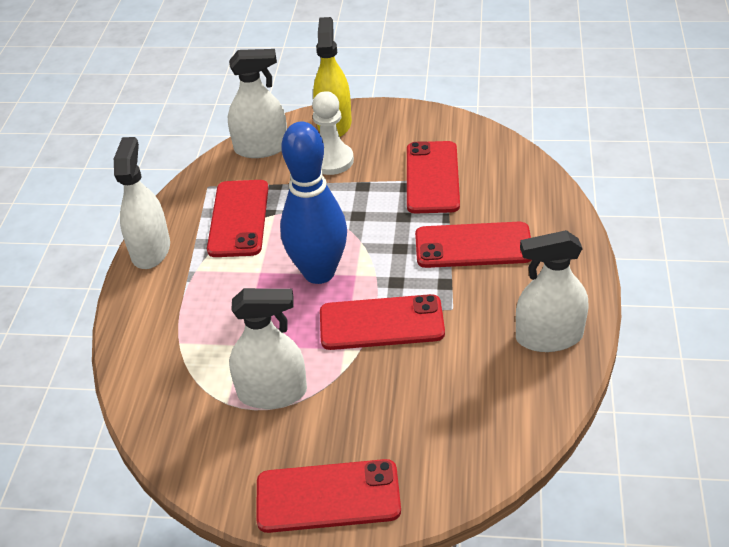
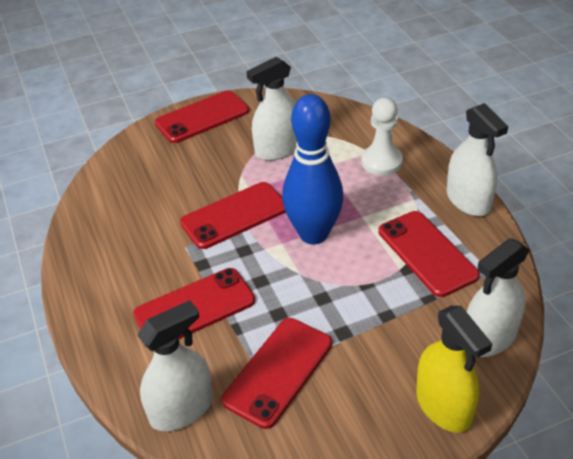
camera: 150 degrees right, 0 degrees up
white pawn [312,91,354,175] -> white pawn moved to [361,97,403,175]
red phone [407,141,460,214] -> red phone turned 60 degrees clockwise [221,318,332,429]
white spray bottle [516,230,589,352] -> white spray bottle moved to [137,300,213,431]

